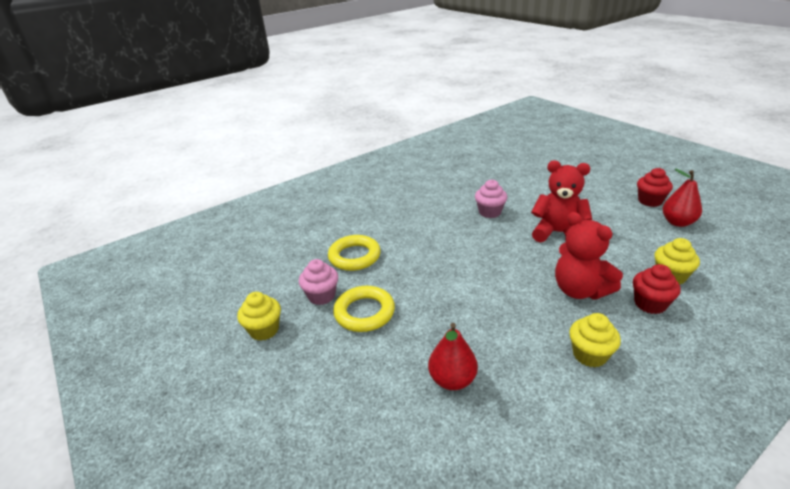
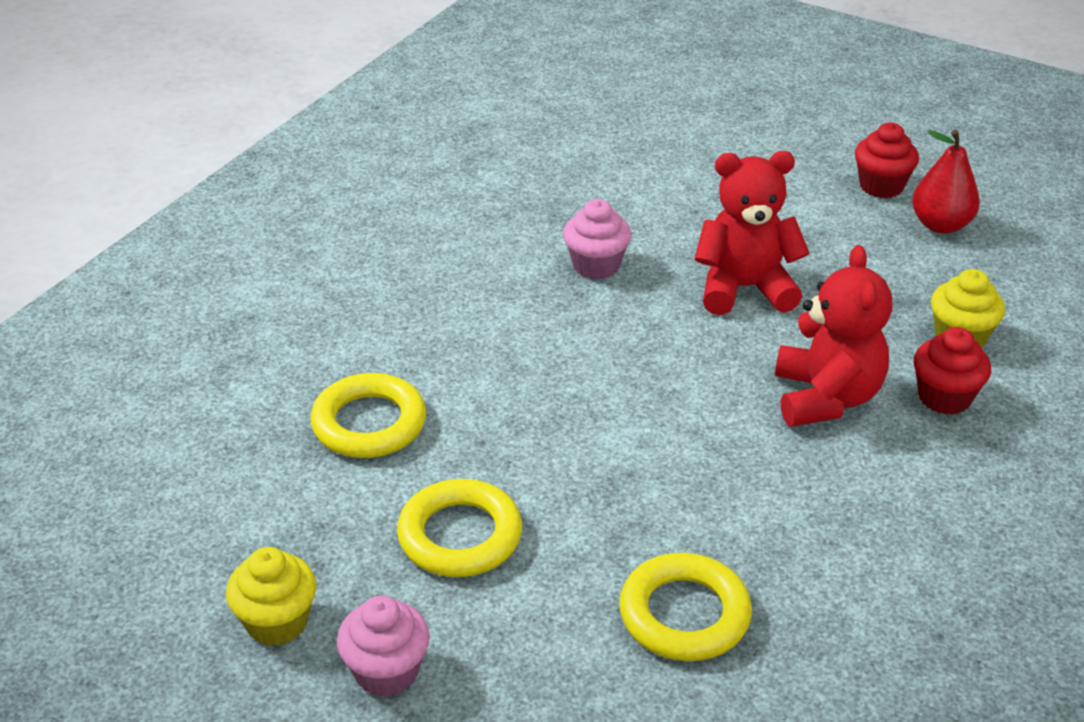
camera: 25 degrees left, 5 degrees up
pink cupcake [299,259,338,305] -> pink cupcake moved to [337,596,430,697]
red pear [428,323,478,390] -> yellow ring [619,553,752,661]
red teddy bear [555,212,623,300] -> red teddy bear turned 120 degrees counterclockwise [775,245,892,427]
yellow cupcake [569,313,621,367] -> none

